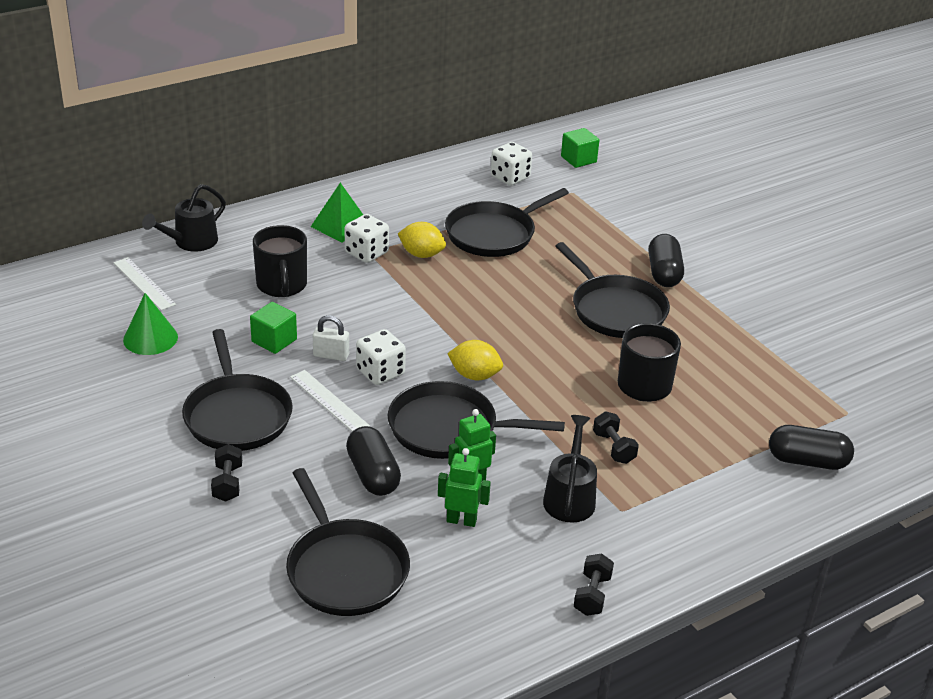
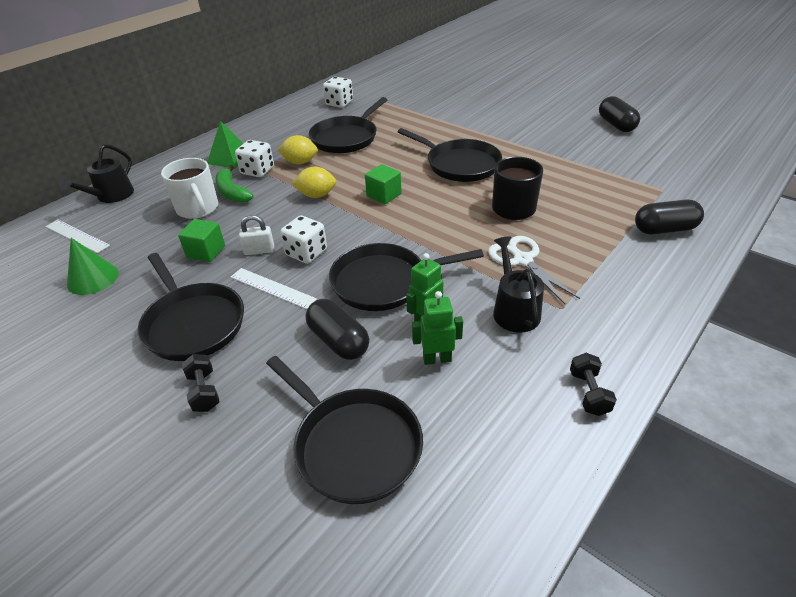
camera: 15 degrees left, 5 degrees up
black mug [253,225,307,297] -> white mug [161,158,218,219]
yellow lemon [447,340,503,380] -> yellow lemon moved to [292,167,336,198]
green cube [561,128,599,168] -> green cube moved to [365,164,401,204]
black dumbbell [593,411,639,464] -> white scissors [488,236,580,304]
black capsule [649,234,684,287] -> black capsule moved to [599,96,640,132]
none -> green banana [216,165,253,203]

